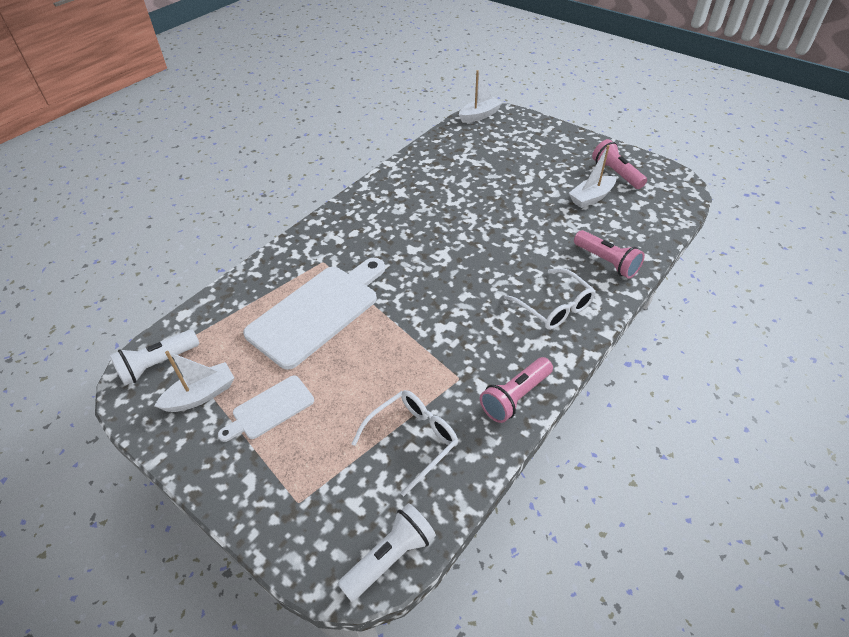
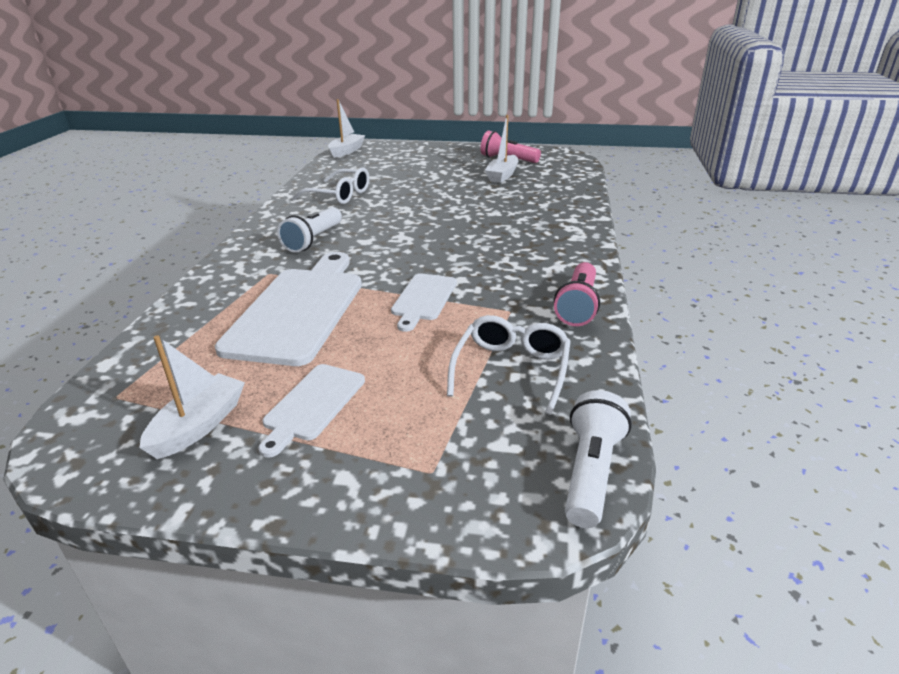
camera: 30 degrees left, 15 degrees down
white flashlight [109,330,199,386] -> white flashlight moved to [277,207,342,253]
white glasses [504,268,596,330] -> white glasses moved to [292,167,370,204]
pink flashlight [574,230,645,279] -> none
none -> white cutting board [391,273,457,332]

